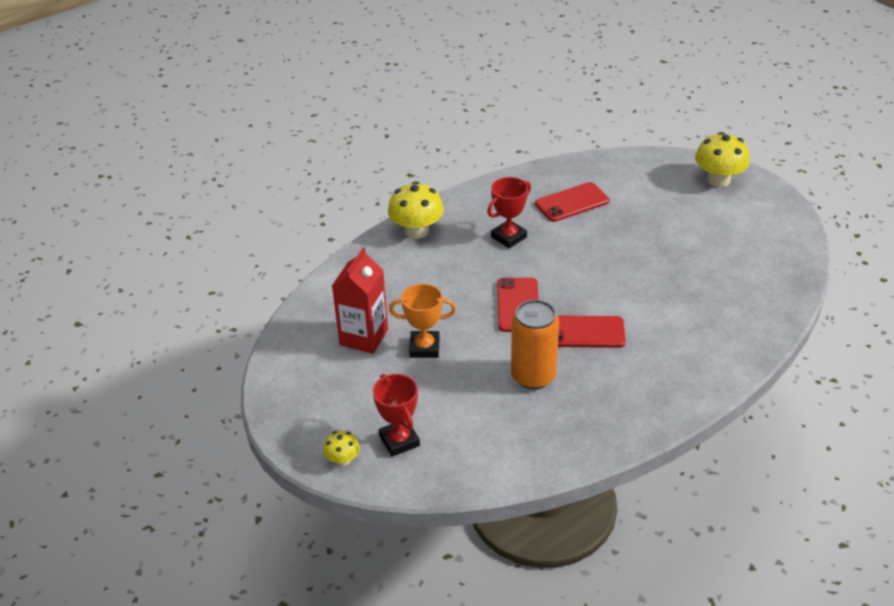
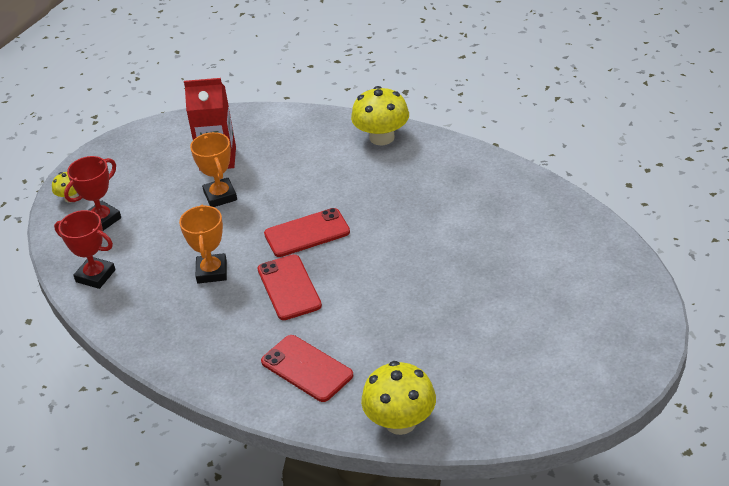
camera: 70 degrees right, 0 degrees up
red trophy [487,177,531,248] -> red trophy moved to [54,210,115,289]
orange can [511,300,559,389] -> orange trophy [179,205,227,284]
red phone [535,182,609,222] -> red phone moved to [261,335,353,402]
yellow mushroom [695,132,750,187] -> yellow mushroom moved to [361,361,436,435]

